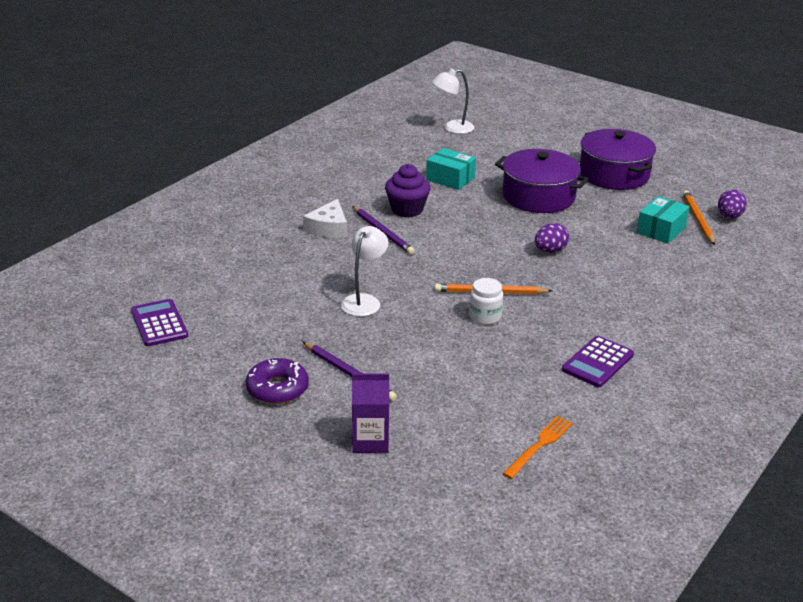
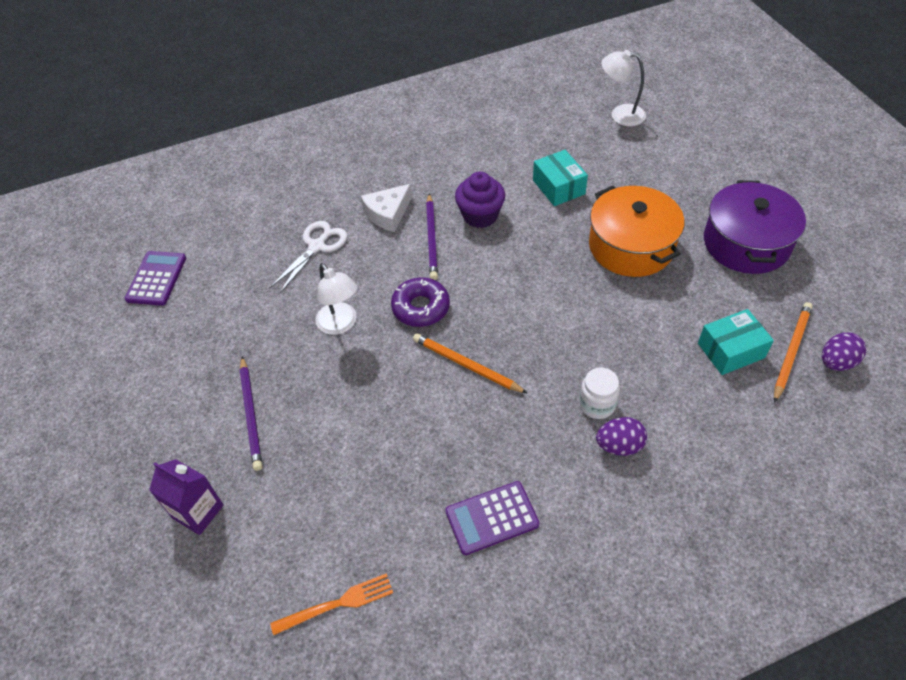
camera: 35 degrees right, 20 degrees up
purple donut [246,358,309,404] -> purple donut moved to [391,277,450,327]
white lamp [341,226,388,316] -> white lamp turned 90 degrees clockwise [315,263,358,335]
white jar [469,278,503,325] -> white jar moved to [579,368,620,419]
purple pot [495,149,588,213] -> orange pot [589,186,684,277]
purple egg [535,223,569,253] -> purple egg moved to [596,417,647,456]
none -> white scissors [269,221,348,293]

